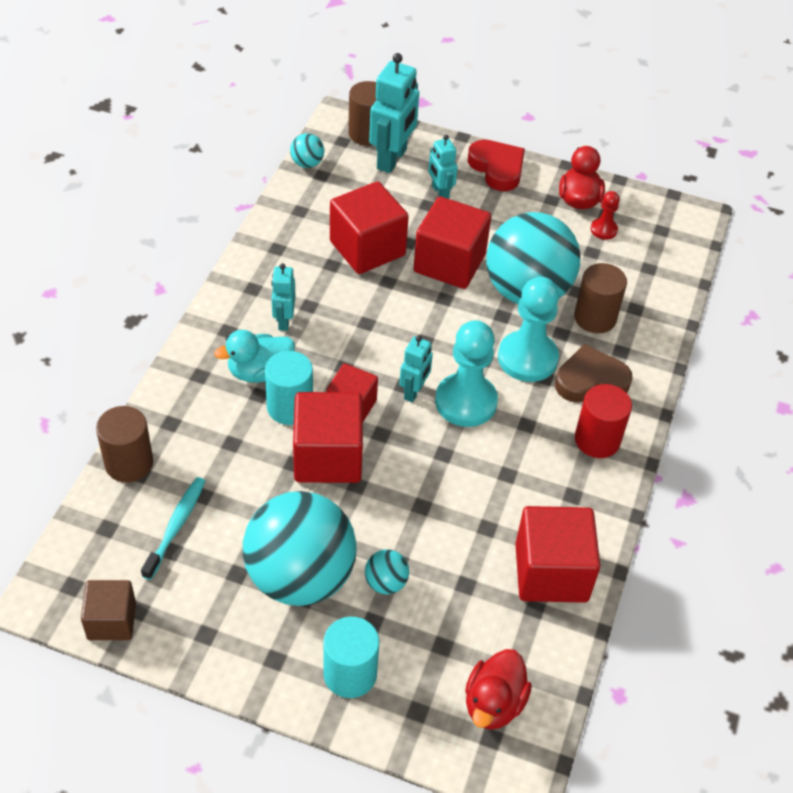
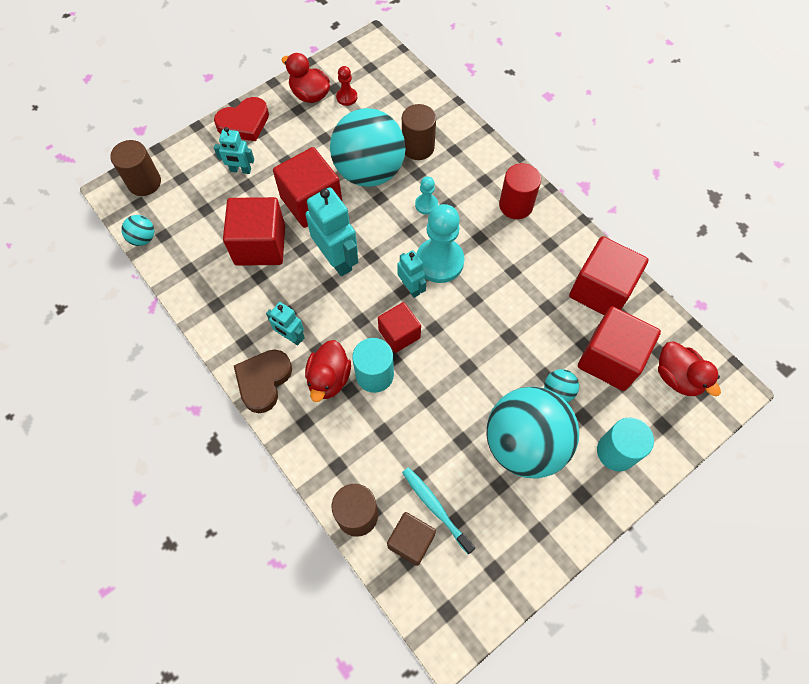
camera: 55 degrees left, 15 degrees up
brown cube [81,580,136,640] -> brown cube moved to [387,512,436,566]
turquoise duck [214,330,295,383] -> red duck [305,340,351,402]
red cube [293,392,363,483] -> red cube moved to [578,306,661,391]
turquoise robot [369,53,419,173] -> turquoise robot moved to [305,187,358,276]
red heart [468,140,525,191] -> red heart turned 150 degrees clockwise [214,97,269,141]
turquoise pawn [498,277,559,382] -> turquoise pawn [415,177,438,215], size x0.49
brown heart [555,344,632,402] -> brown heart moved to [234,349,292,413]

